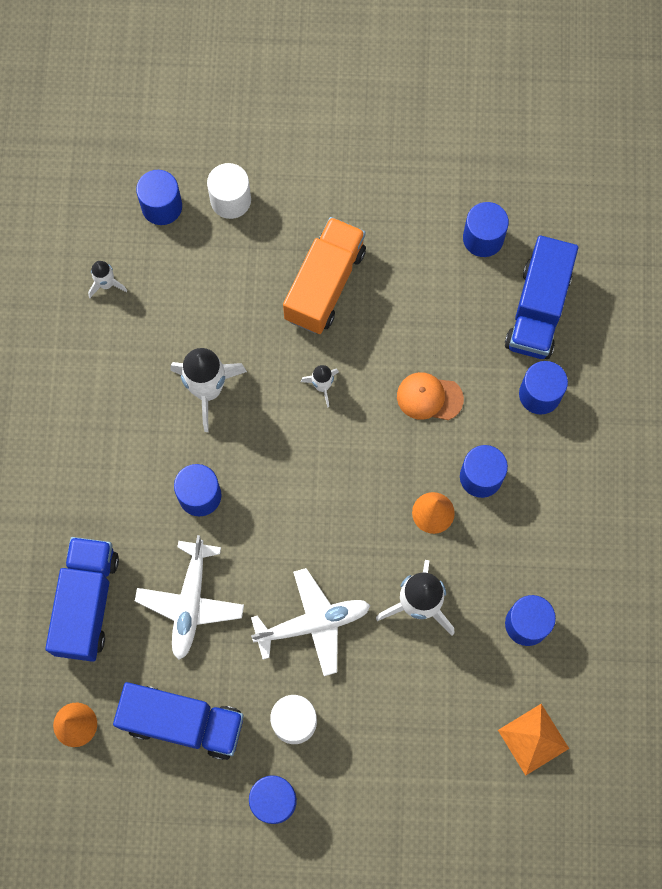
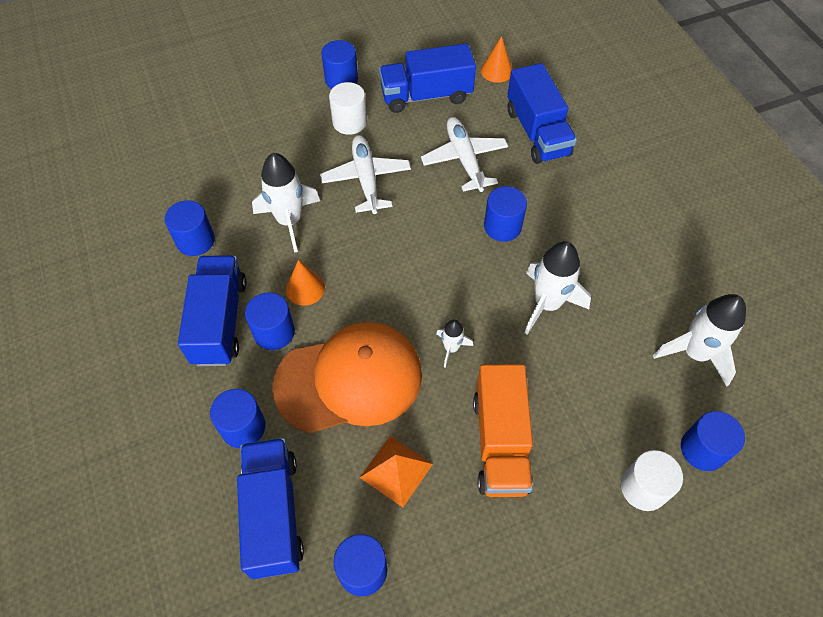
camera: 155 degrees right, 15 degrees down
white rocket [88,261,127,298] -> white rocket [653,294,746,387], size x1.94
white plane [251,568,370,676] -> white plane turned 120 degrees clockwise [320,135,411,214]
orange cap [397,372,464,420] -> orange cap [272,322,422,433], size x2.21
orange pyramid [498,704,569,776] -> orange pyramid moved to [360,436,433,507]
none -> blue truck [178,255,247,366]

